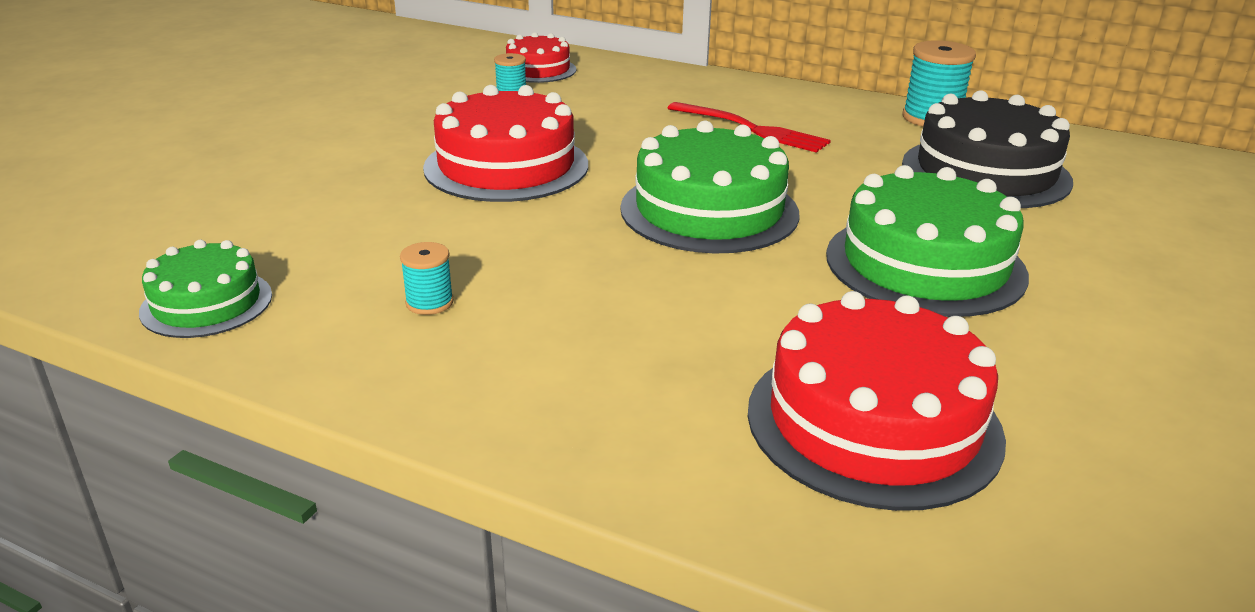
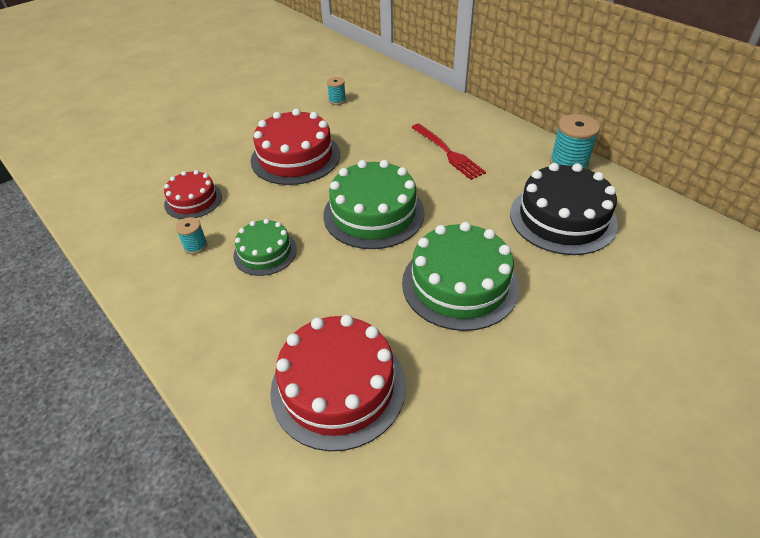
camera: 25 degrees right, 15 degrees up
green cake [139,240,272,338] -> green cake moved to [233,219,297,276]
red cake [506,32,576,83] -> red cake moved to [164,170,222,219]

